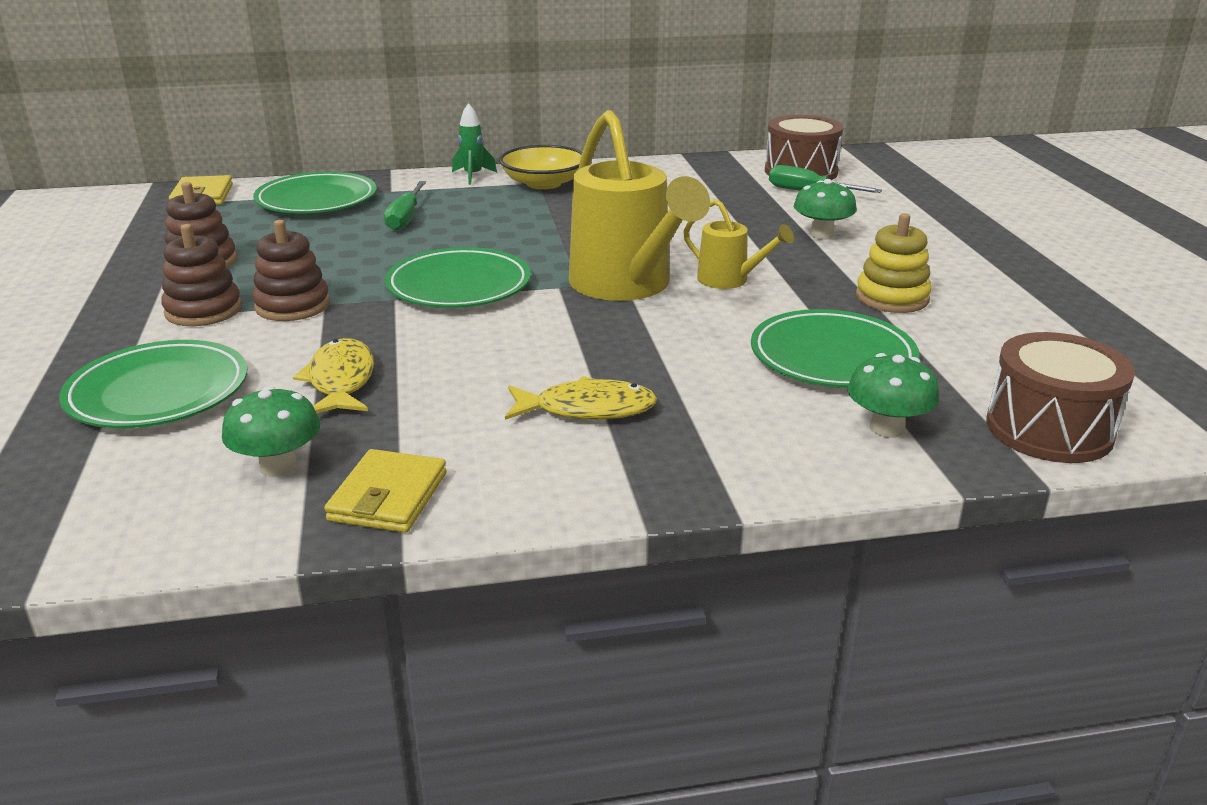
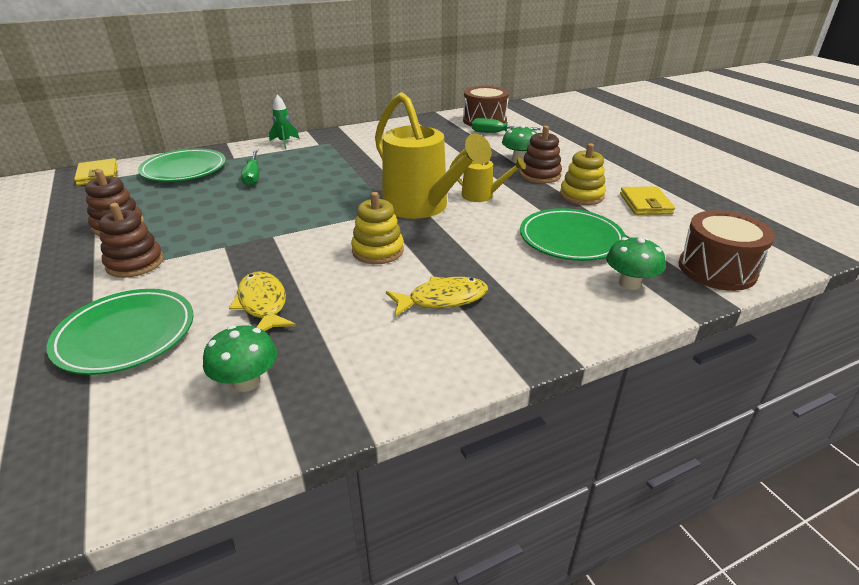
camera: 15 degrees left, 5 degrees up
brown stacking toy [252,220,330,321] -> brown stacking toy moved to [520,126,562,183]
yellow wallet [324,449,447,533] -> yellow wallet moved to [620,186,675,215]
green plate [385,247,531,308] -> none
yellow bowl [499,145,582,189] -> none
none -> yellow stacking toy [351,192,404,264]

